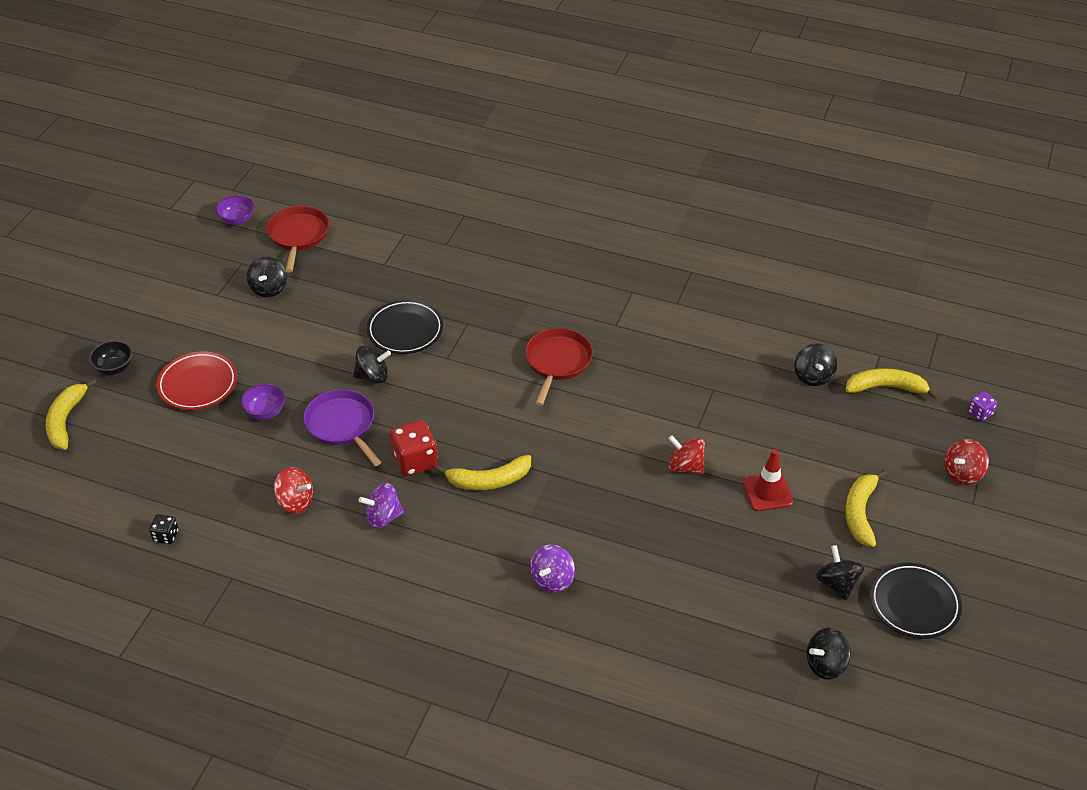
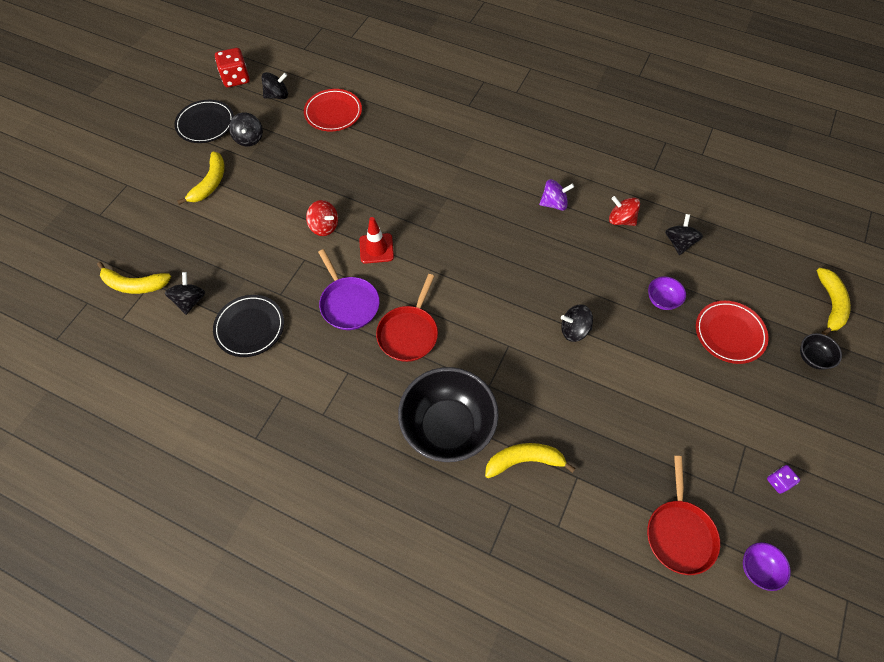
camera: 175 degrees left, 15 degrees up
black dice [149,514,179,544] -> none
black spinning top [247,257,287,297] -> black spinning top moved to [665,214,703,255]
purple pan [303,389,381,466] -> purple pan moved to [318,249,380,330]
black plate [367,299,443,354] -> black plate moved to [213,295,284,357]
red dice [390,420,438,476] -> red dice moved to [215,48,250,87]
yellow banana [436,455,531,490] -> yellow banana moved to [485,443,576,478]
purple spinning top [530,544,575,593] -> none
red traffic cone [743,449,794,511] -> red traffic cone moved to [359,217,394,264]
red spinning top [944,439,989,485] -> none
purple dice [968,391,997,421] -> purple dice moved to [767,465,800,494]
none -> red plate [304,89,362,132]
none -> black bowl [398,367,499,462]

